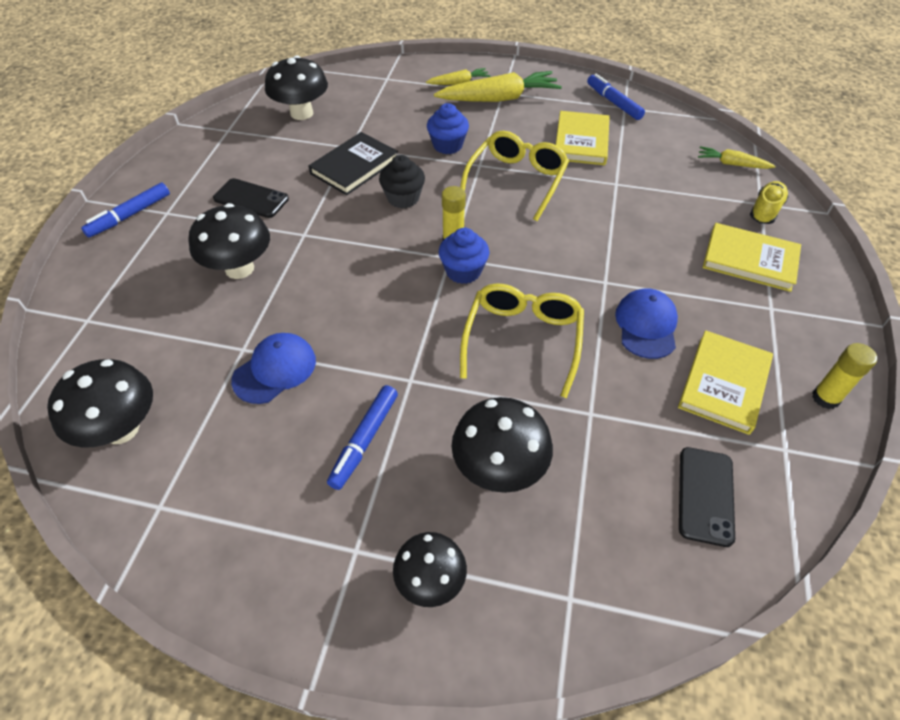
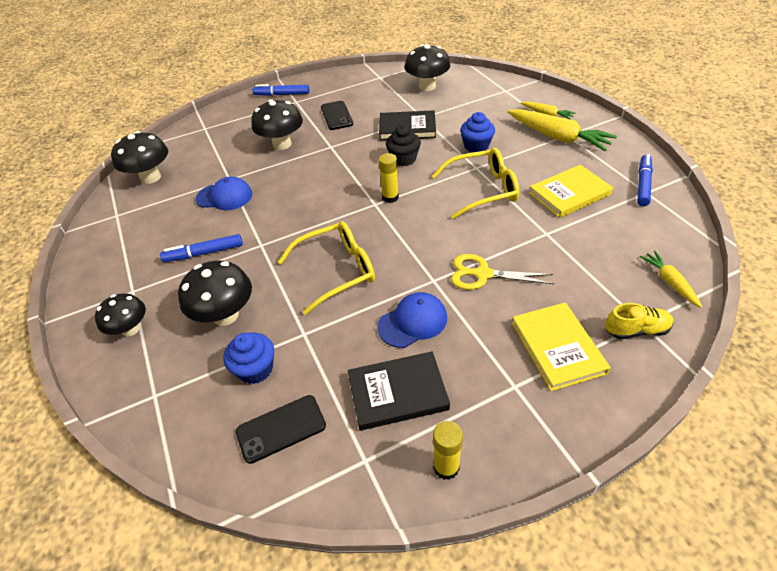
camera: 55 degrees right, 5 degrees down
blue cupcake [438,228,489,284] -> blue cupcake moved to [223,333,274,384]
yellow book [678,330,773,435] -> black book [348,351,450,430]
none -> yellow scissors [451,254,554,290]

